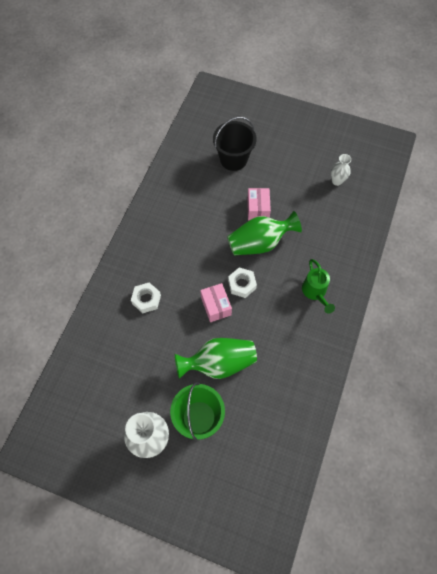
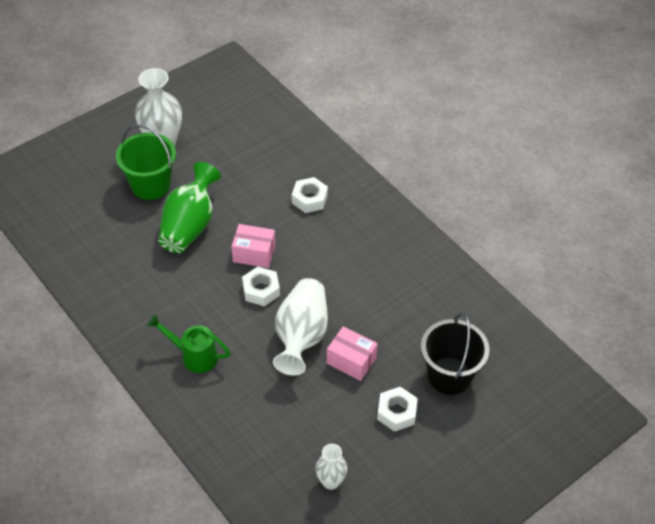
camera: 120 degrees right, 15 degrees down
green vase [227,211,302,256] -> white vase [273,278,328,376]
none -> white nut [377,387,418,432]

